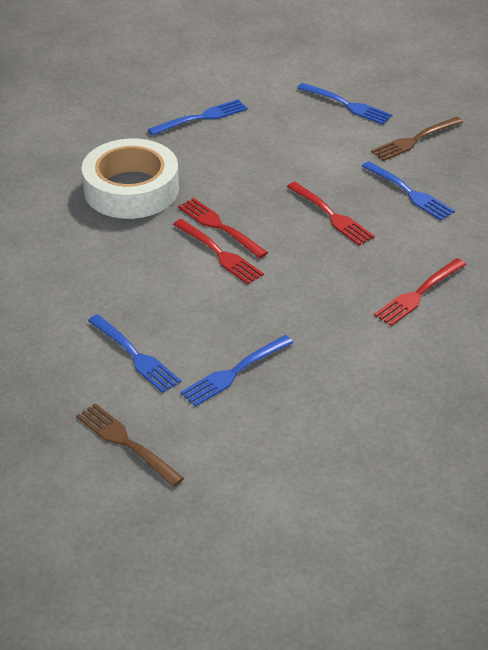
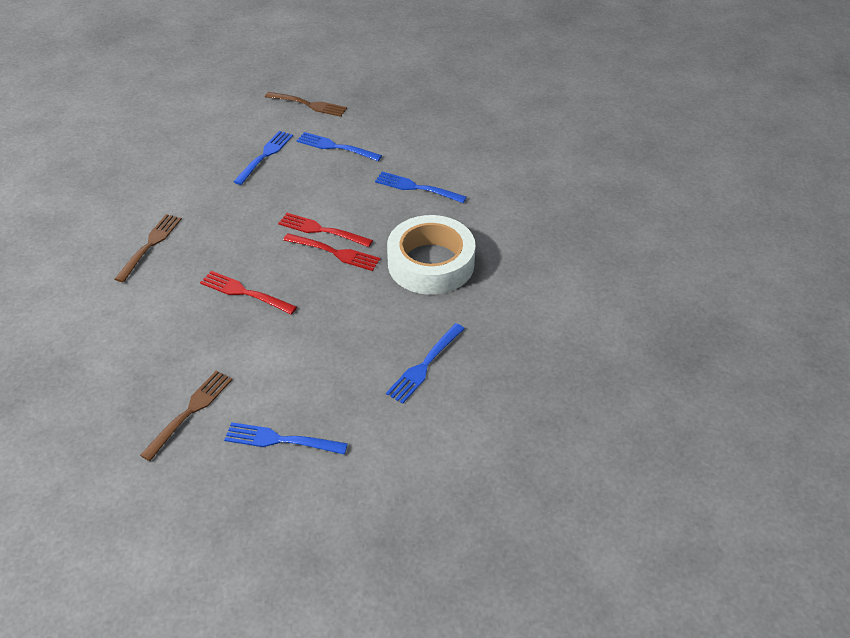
camera: 155 degrees right, 5 degrees up
blue fork [362,161,455,220] -> blue fork moved to [375,171,467,203]
red fork [374,258,466,326] -> brown fork [115,214,182,282]

